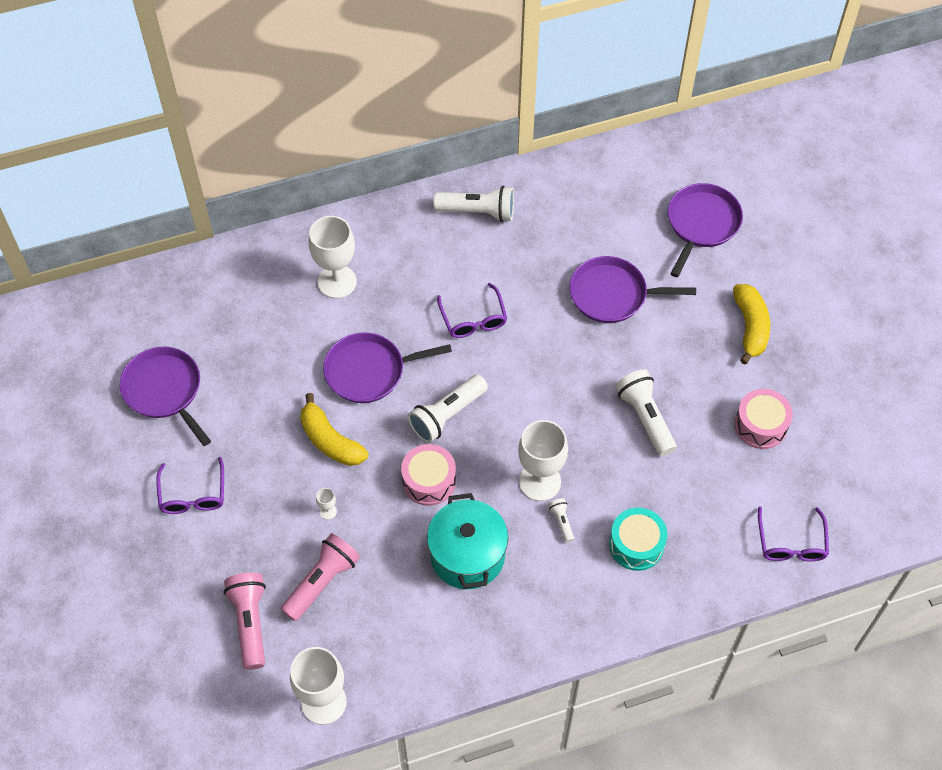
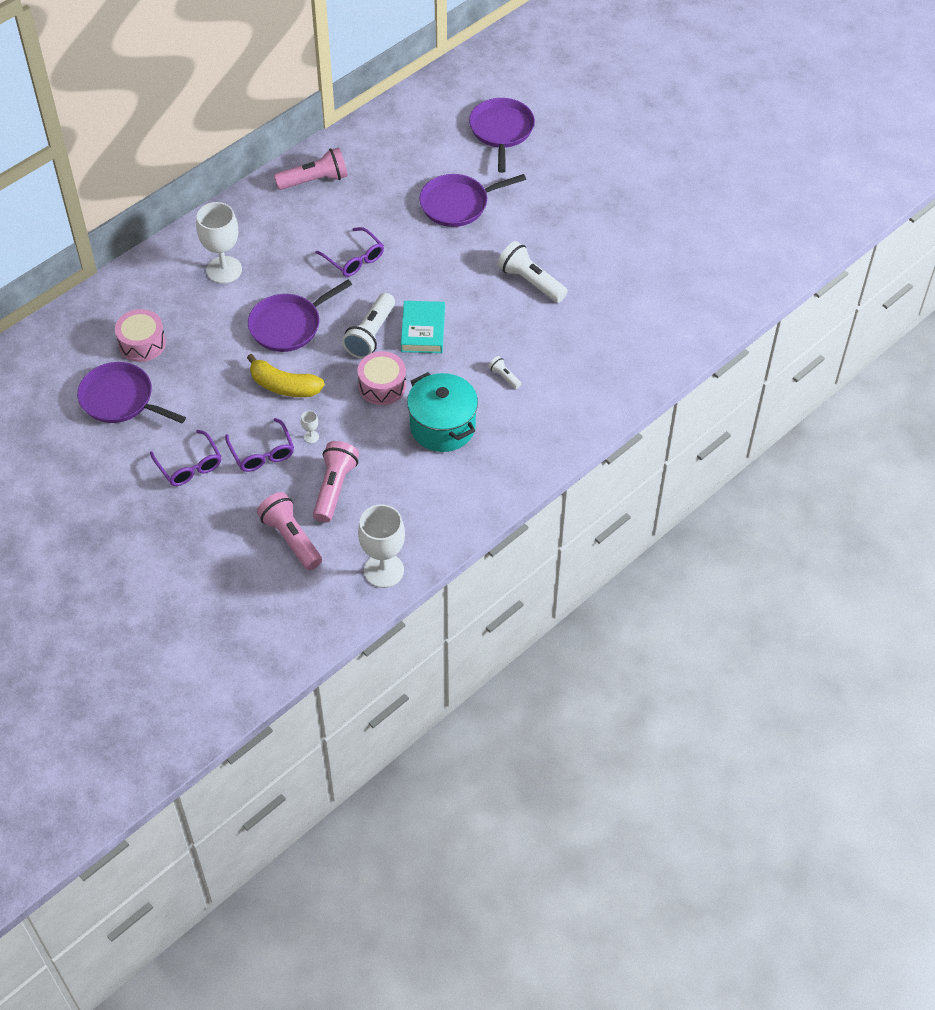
camera: 25 degrees left, 5 degrees down
white flashlight [433,185,514,222] -> pink flashlight [274,147,348,190]
white goblet [518,420,568,501] -> none
turquoise drum [609,508,668,571] -> none
yellow banana [733,284,770,364] -> none
pink drum [735,389,793,449] -> pink drum moved to [115,309,166,362]
purple glasses [758,506,829,562] -> purple glasses moved to [225,418,294,472]
none -> turquoise book [401,301,445,353]

